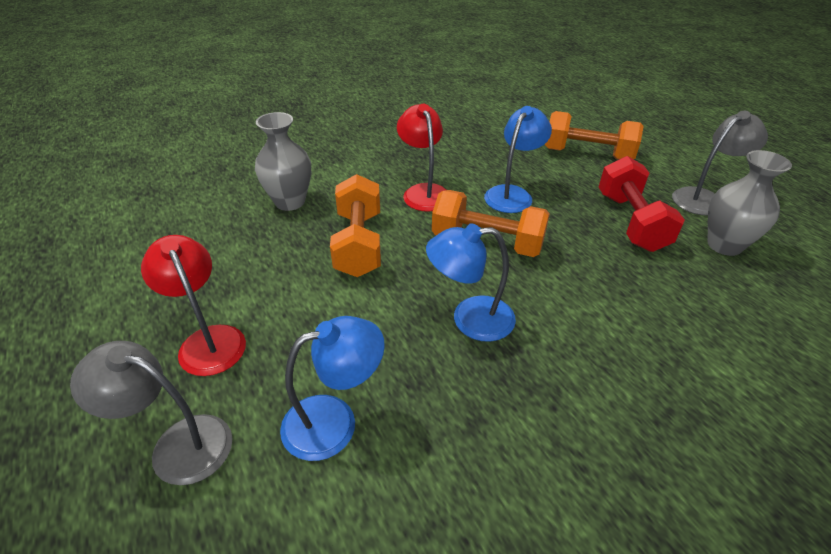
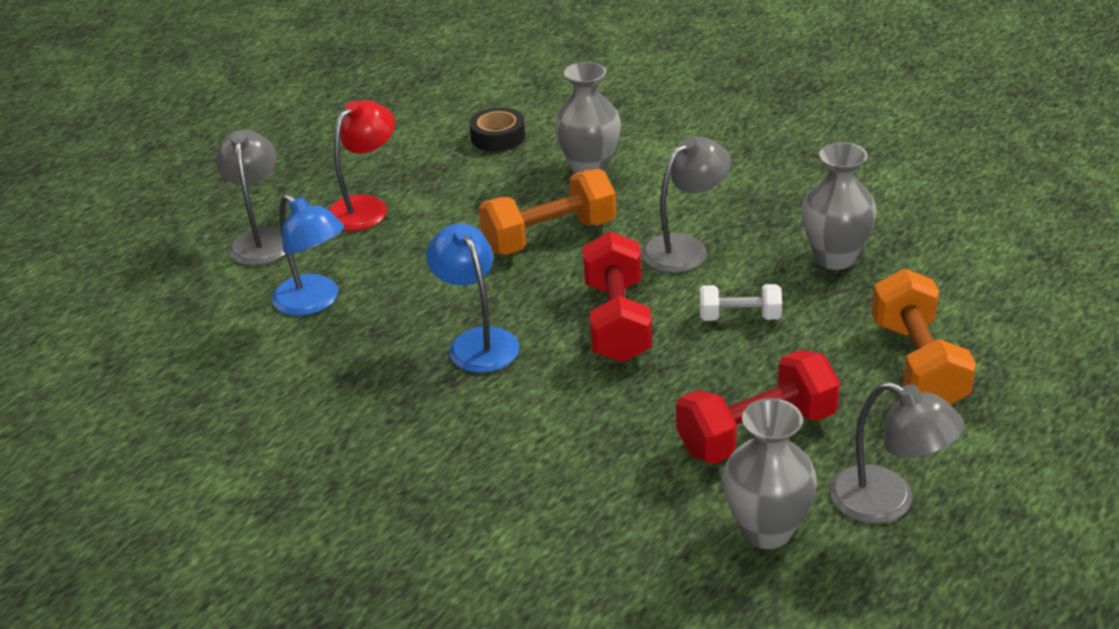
camera: 70 degrees right, 5 degrees down
red lamp [397,104,446,212] -> grey lamp [641,137,731,273]
orange dumbbell [432,190,550,257] -> red dumbbell [582,231,652,362]
blue lamp [484,106,552,213] -> white dumbbell [700,284,782,321]
none -> black tape [469,107,525,152]
none -> grey vase [801,142,877,270]

